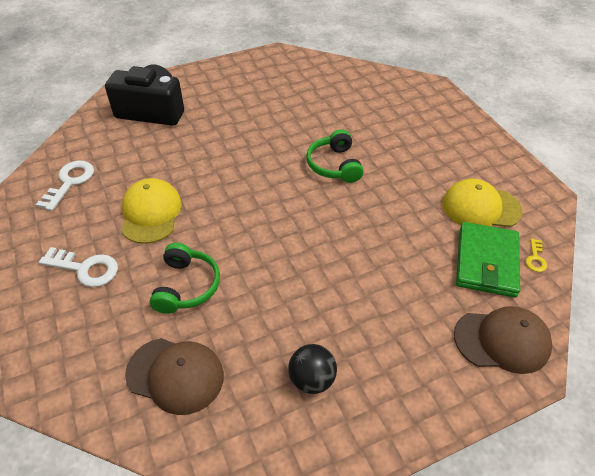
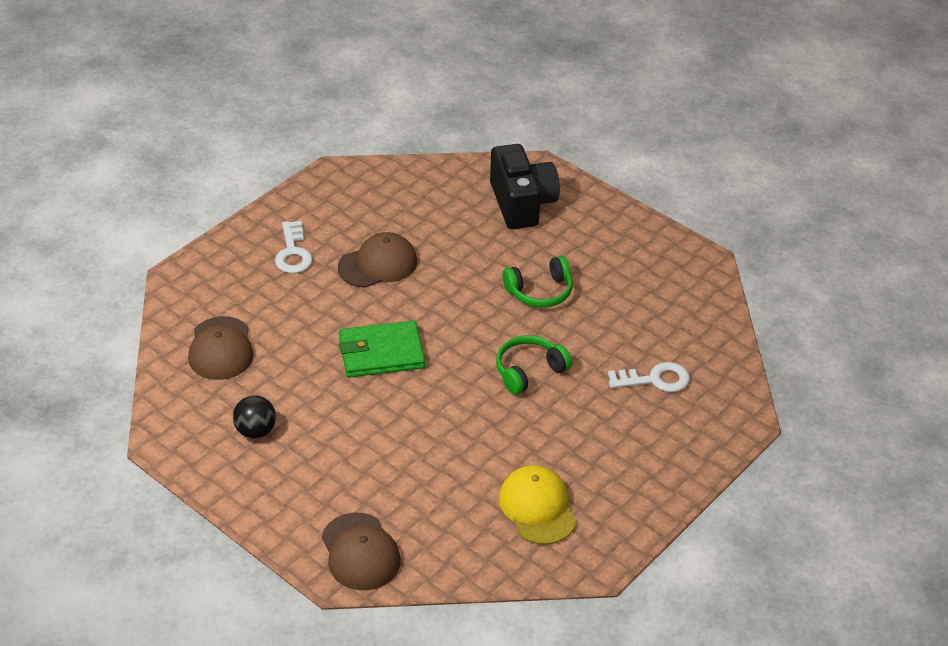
camera: 65 degrees right, 5 degrees down
white key [36,161,94,211] -> white key moved to [608,362,690,392]
yellow cap [122,178,182,244] -> brown cap [338,232,417,288]
green headphones [149,243,220,314] -> green headphones moved to [502,256,573,308]
green wallet [456,222,520,298] -> green wallet moved to [339,320,425,378]
yellow key [525,239,547,272] -> none

